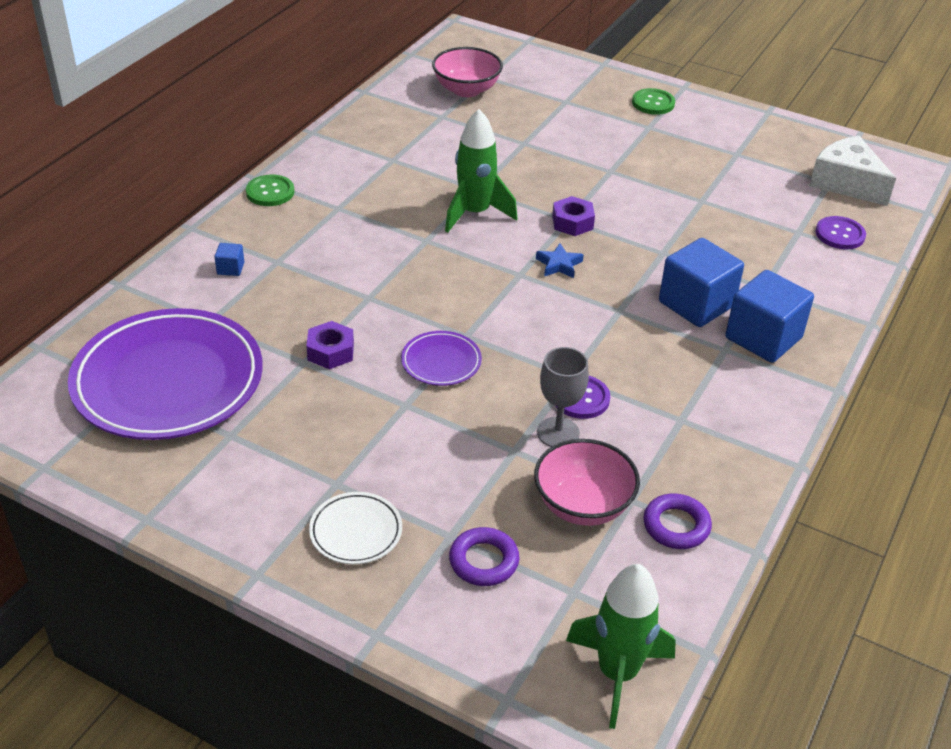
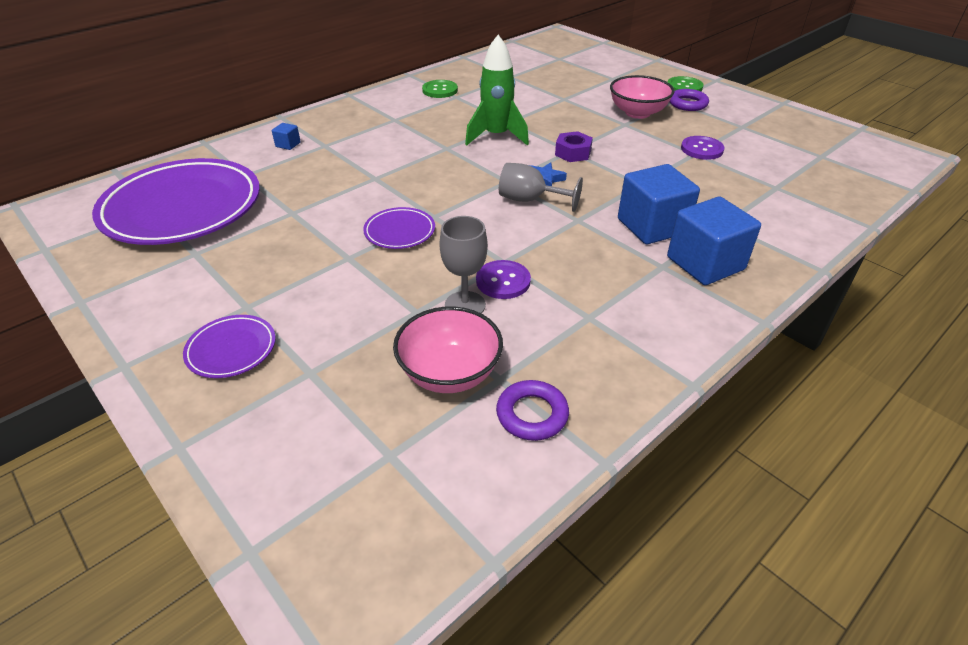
camera: 20 degrees right, 0 degrees up
green button [246,174,295,206] -> green button moved to [422,80,458,98]
purple nut [306,321,354,369] -> none
white plate [309,492,402,564] -> purple plate [183,315,276,378]
pink bowl [432,47,503,97] -> pink bowl moved to [610,75,675,119]
purple ring [449,527,520,586] -> purple ring moved to [669,89,709,111]
green rocket [566,564,676,729] -> none
white cheese [809,136,896,206] -> none
purple button [815,216,866,249] -> purple button moved to [681,136,725,160]
none -> grey goblet [499,163,583,212]

